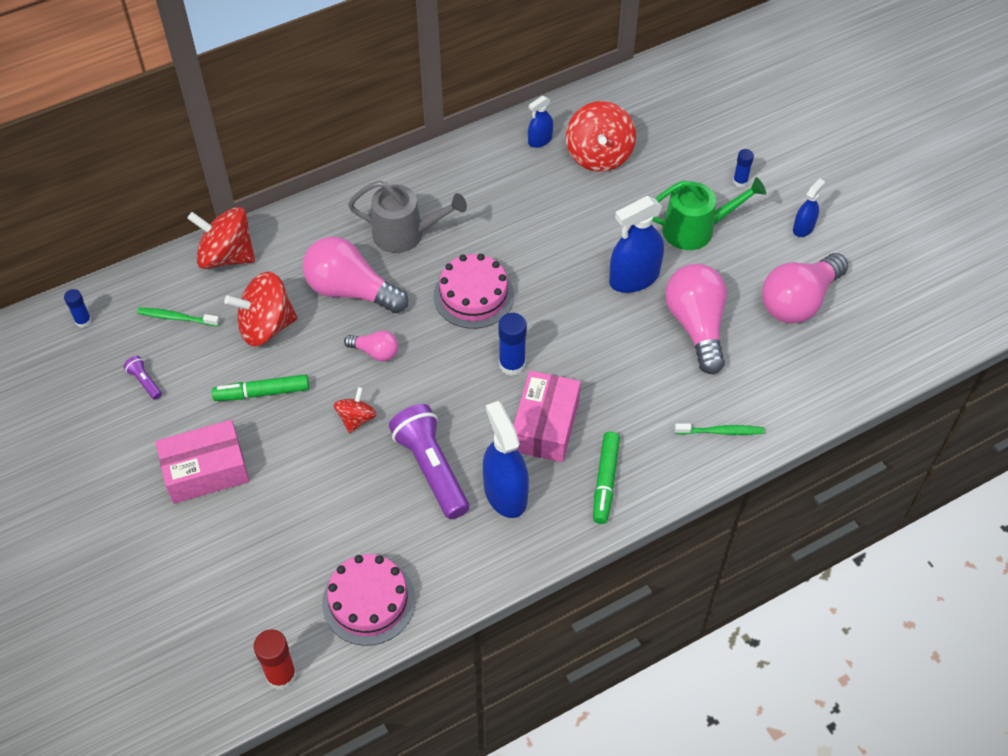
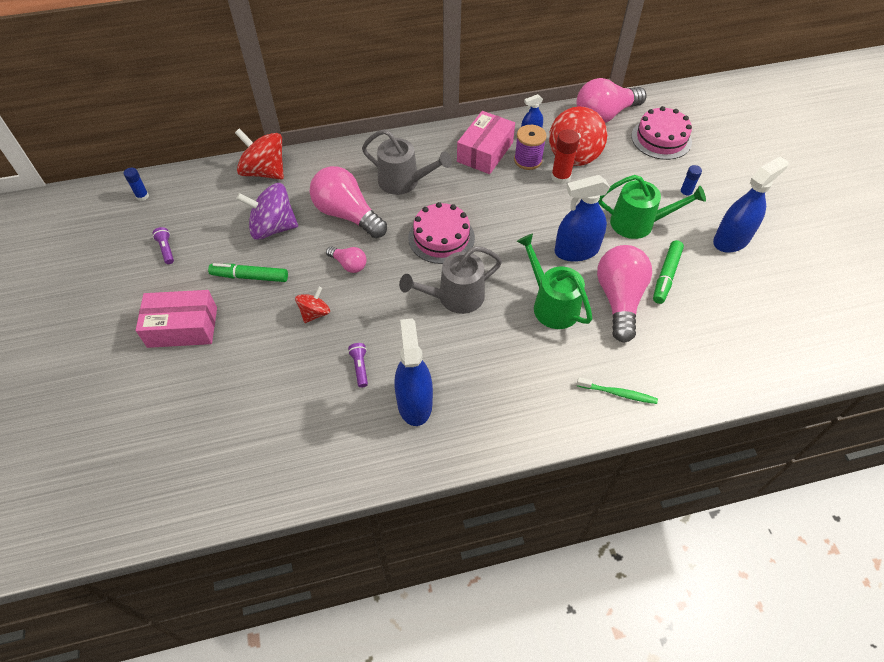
camera: 15 degrees right, 0 degrees up
green toothbrush [137,308,220,326] -> none
red spinning top [224,271,297,346] -> purple spinning top [236,183,298,240]
red glue stick [254,629,297,690] -> red glue stick moved to [551,129,580,184]
pink cake [322,554,416,646] -> pink cake moved to [631,106,692,160]
purple flashlight [389,404,469,519] -> purple flashlight [348,343,368,388], size x0.44
blue glue stick [498,313,527,376] -> grey watering can [399,246,502,314]
pink box [513,371,581,462] -> pink box moved to [457,111,515,174]
green marker [593,432,620,524] -> green marker moved to [653,240,684,304]
pink light bulb [762,253,848,324] -> pink light bulb moved to [577,78,646,123]
blue spray bottle [793,178,825,237] -> blue spray bottle [713,156,789,253], size x1.85
none -> purple spool [514,125,547,170]
none -> green watering can [516,234,592,329]

